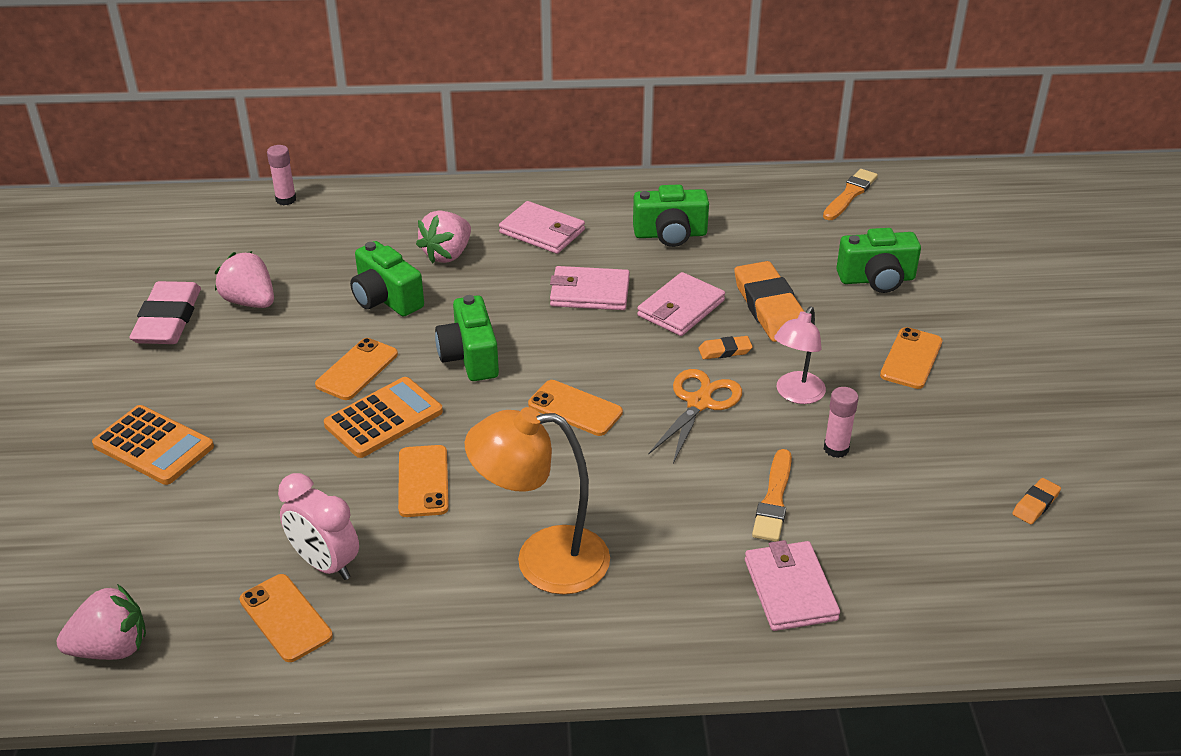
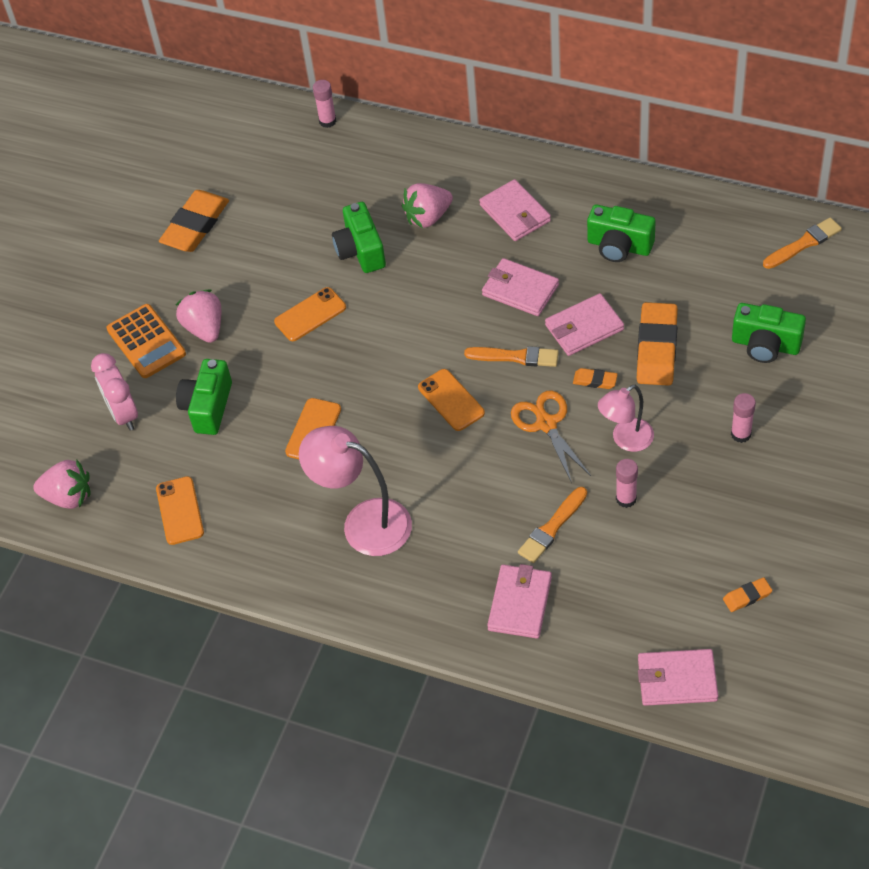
camera: 30 degrees right, 15 degrees up
pink eraser [130,281,201,344] -> orange eraser [159,190,229,252]
pink strawberry [215,251,274,308] -> pink strawberry moved to [176,290,221,343]
pink clock [278,473,359,580] -> pink clock moved to [91,353,138,430]
orange calculator [324,377,443,458] -> none
green camera [435,295,499,381] -> green camera moved to [176,359,232,435]
orange lamp [465,407,610,594] -> pink lamp [299,426,412,556]
orange scissors [648,369,742,464] -> orange scissors turned 75 degrees counterclockwise [511,391,591,483]
orange phone [880,327,942,389] -> pink glue stick [731,393,756,443]
none -> orange brush [464,346,559,367]
none -> pink wallet [638,649,718,706]

